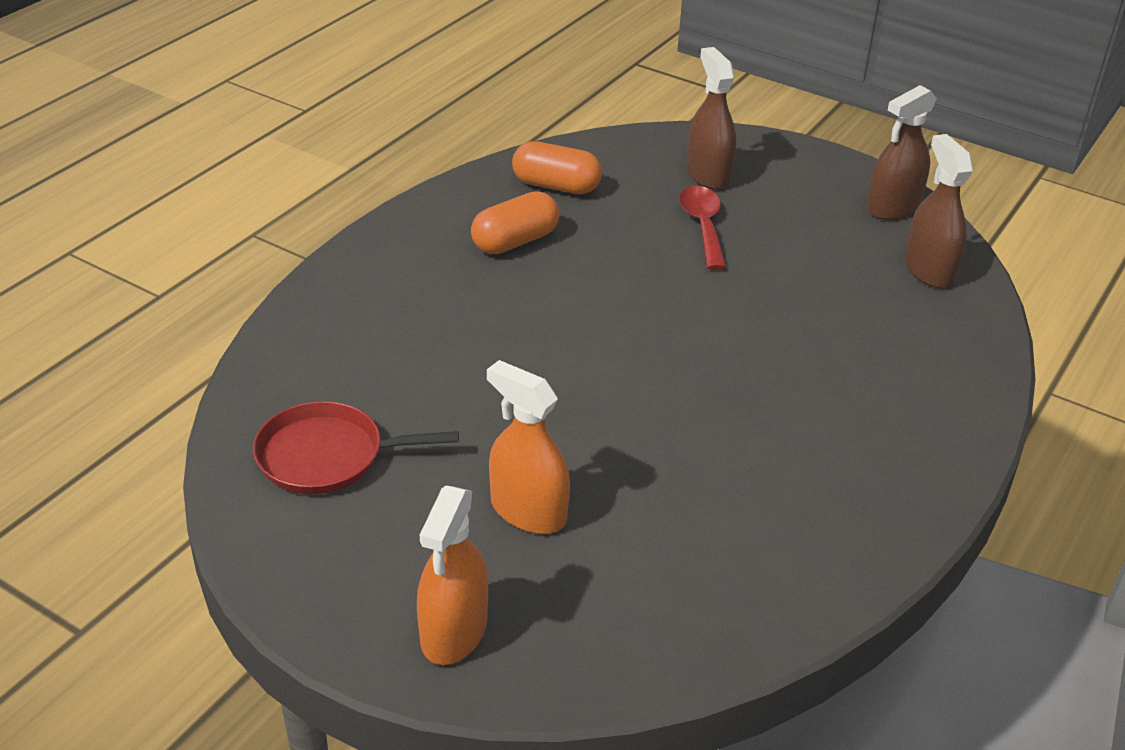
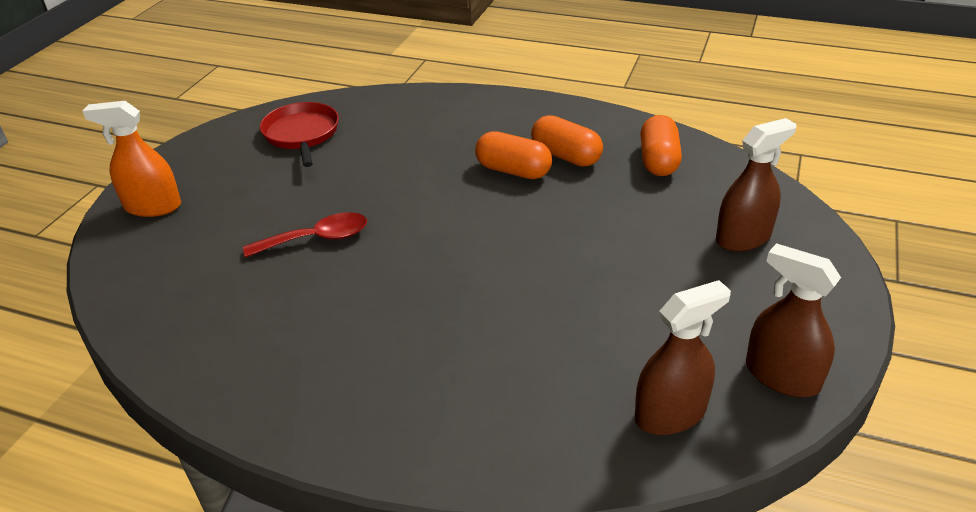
camera: 80 degrees right, 0 degrees up
orange spray bottle [487,360,570,534] -> none
red spoon [679,186,726,270] -> red spoon moved to [243,212,367,258]
none -> orange capsule [475,131,552,179]

